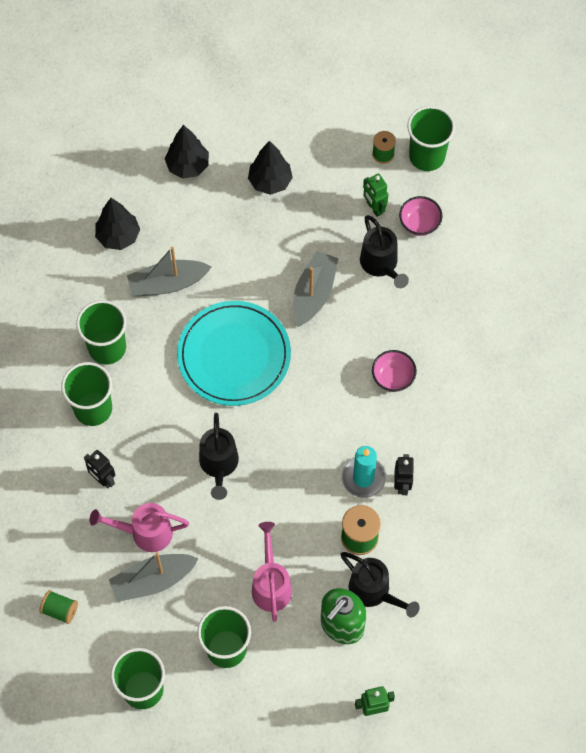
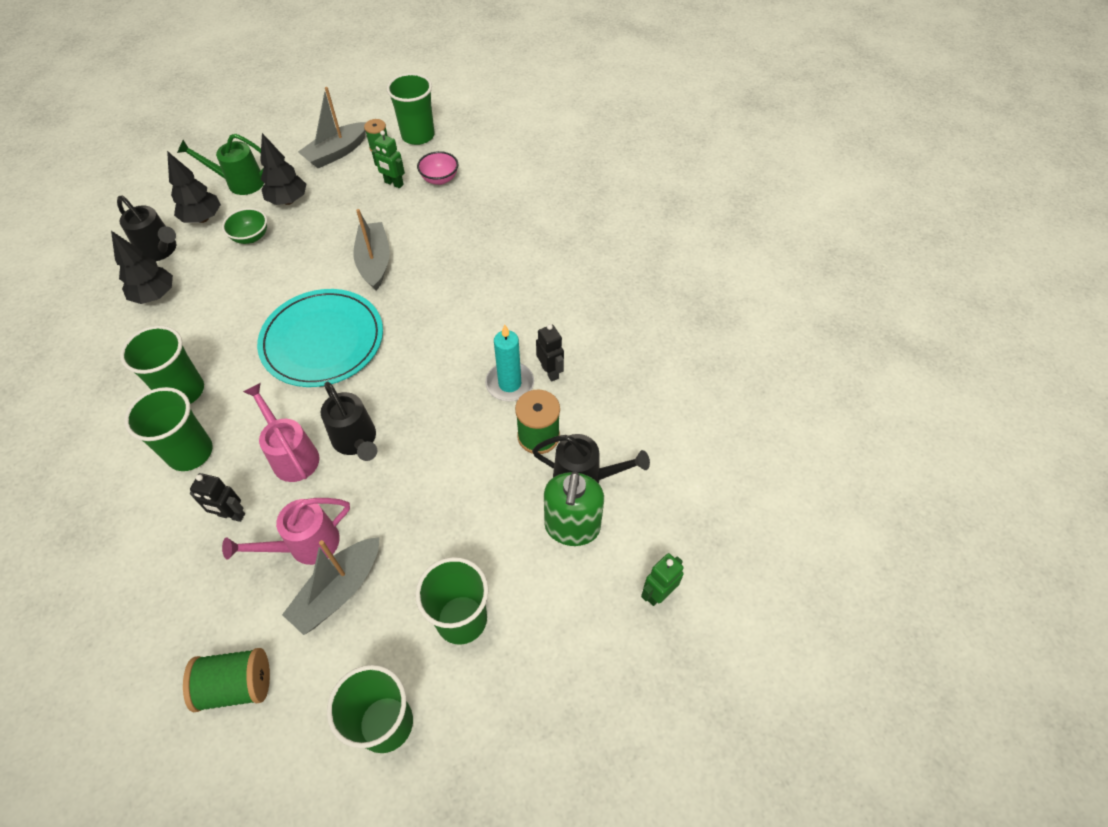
camera: 30 degrees left, 10 degrees down
green spool [39,590,78,624] -> green spool [183,648,270,712], size x1.55
grey boat [127,247,212,297] -> grey boat moved to [298,87,366,168]
pink watering can [252,522,292,622] -> pink watering can moved to [243,383,319,482]
black watering can [360,215,409,288] -> black watering can moved to [117,195,176,261]
pink bowl [372,350,417,392] -> none
none -> green watering can [177,134,264,195]
none -> green bowl [222,208,267,244]

